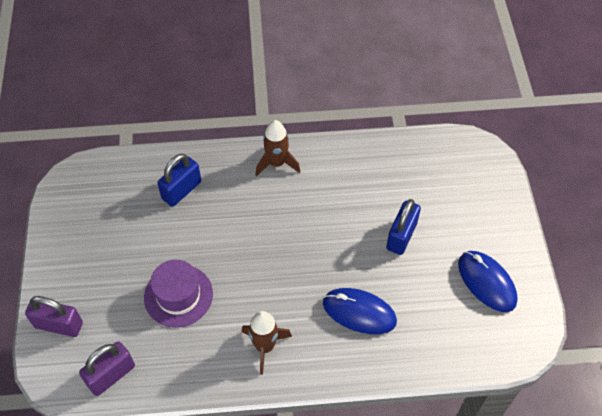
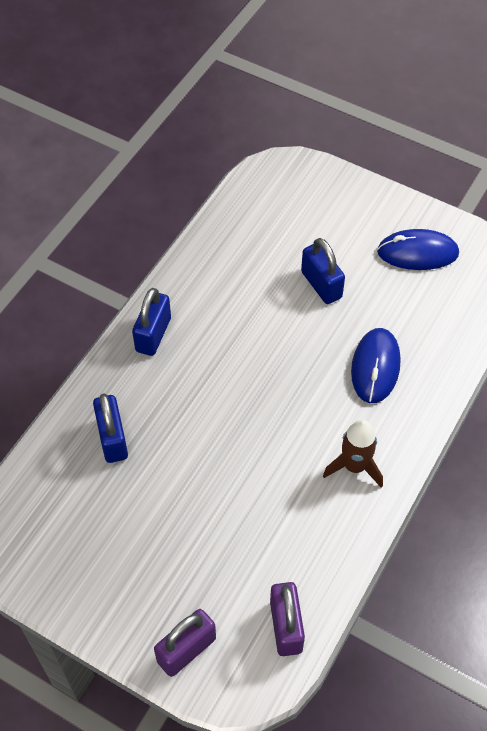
camera: 55 degrees left, 0 degrees up
purple hat [144,260,213,327] -> none
brown rocket [255,120,300,176] -> blue padlock [132,288,171,356]
blue mouse [323,288,397,334] -> blue mouse turned 45 degrees counterclockwise [351,328,401,403]

